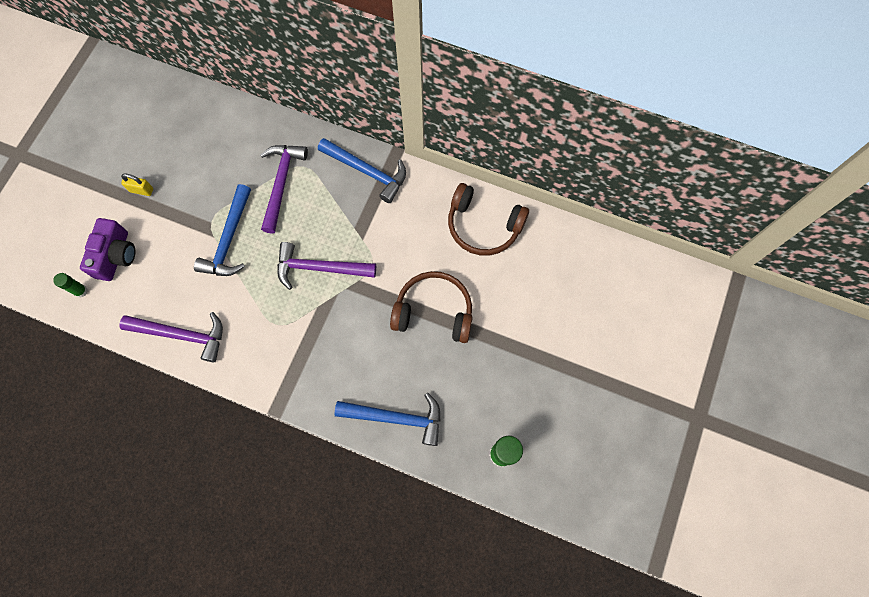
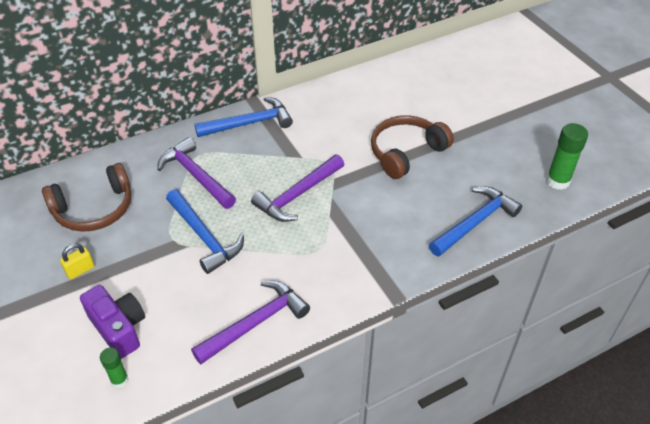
camera: 50 degrees left, 25 degrees down
brown headphones [448,183,529,256] -> brown headphones moved to [42,163,131,232]

